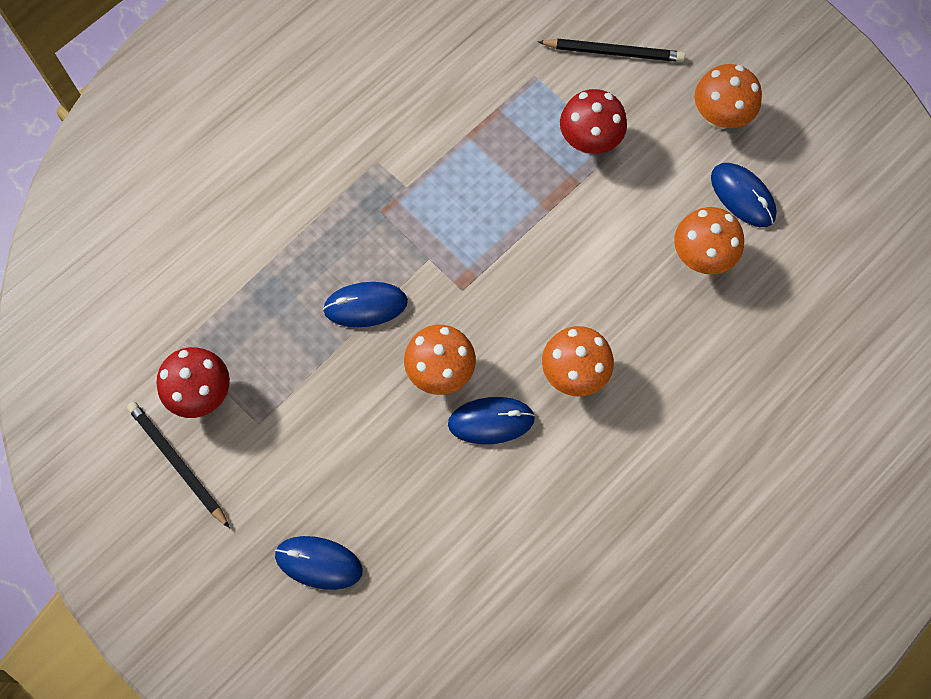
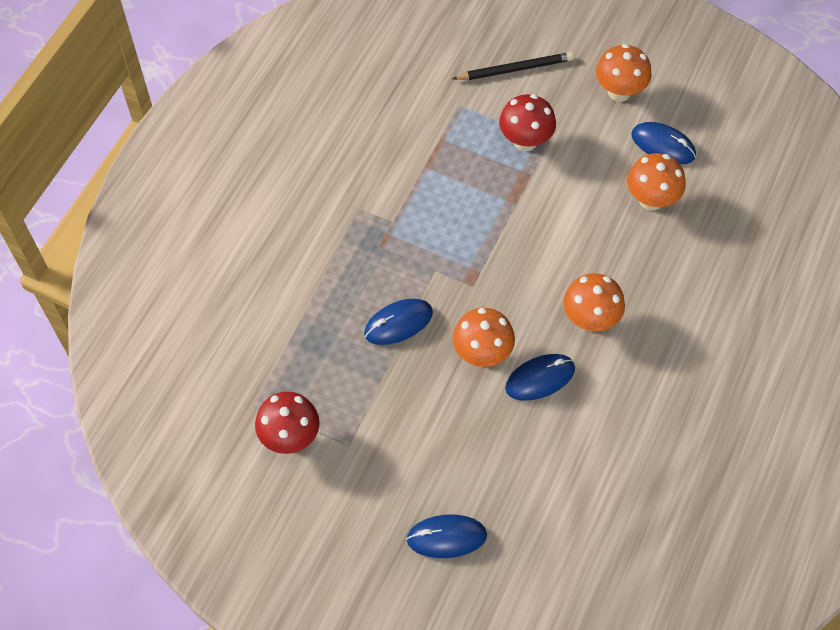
camera: 20 degrees left, 10 degrees down
black pencil [127,402,230,528] -> none

